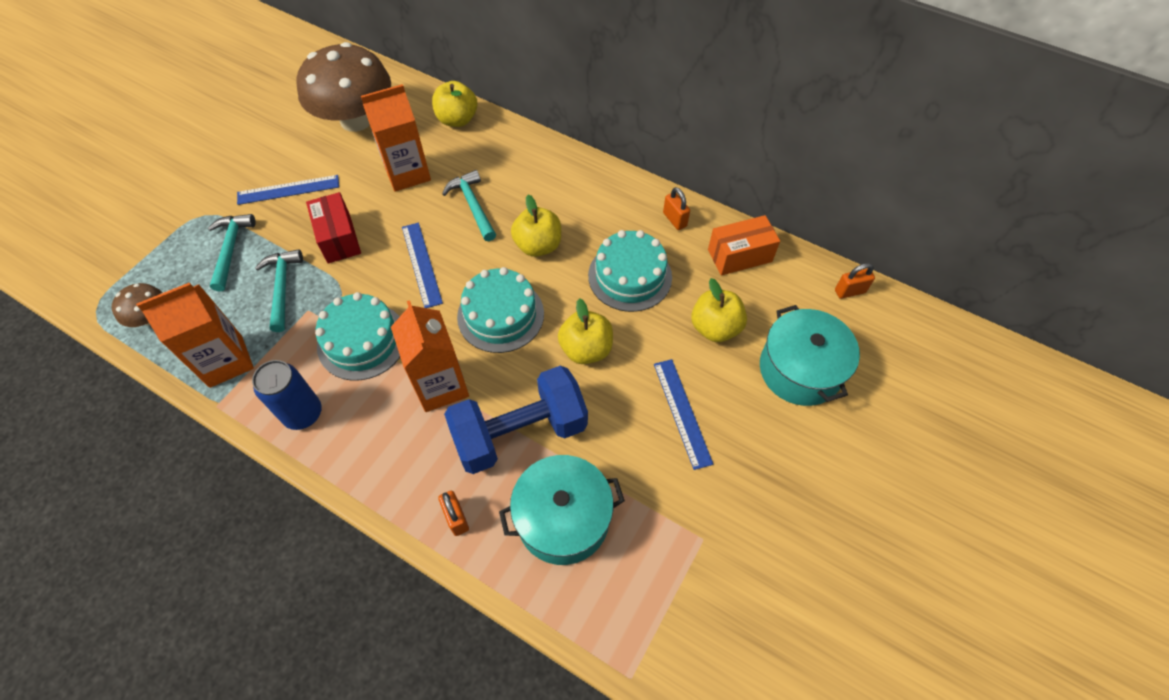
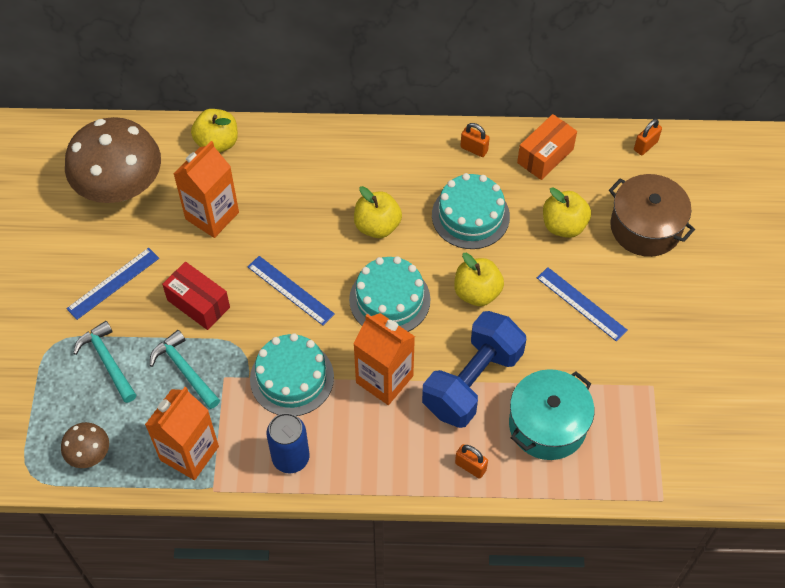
camera: 30 degrees left, 0 degrees up
turquoise hammer [442,170,496,241] -> none
turquoise pot [760,305,860,406] -> brown pot [609,174,695,257]

